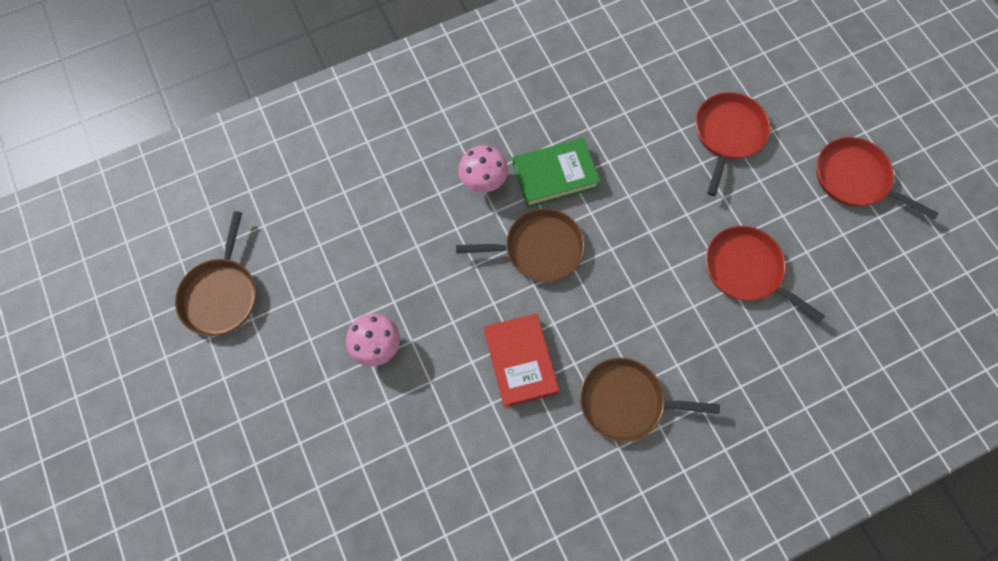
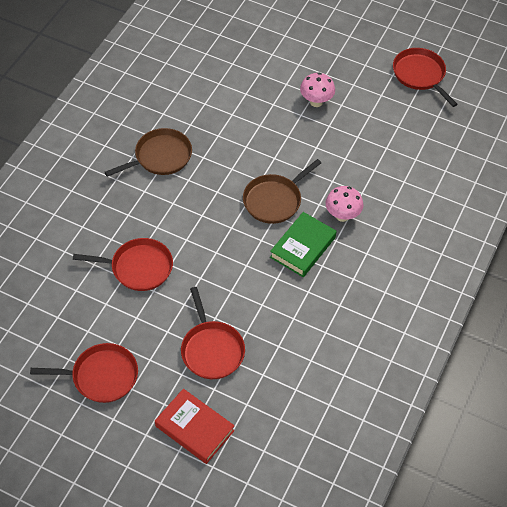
camera: 140 degrees right, 15 degrees down
brown pan [175,211,256,336] -> red pan [393,48,458,107]
red book [484,313,559,408] -> red book moved to [155,389,235,464]

